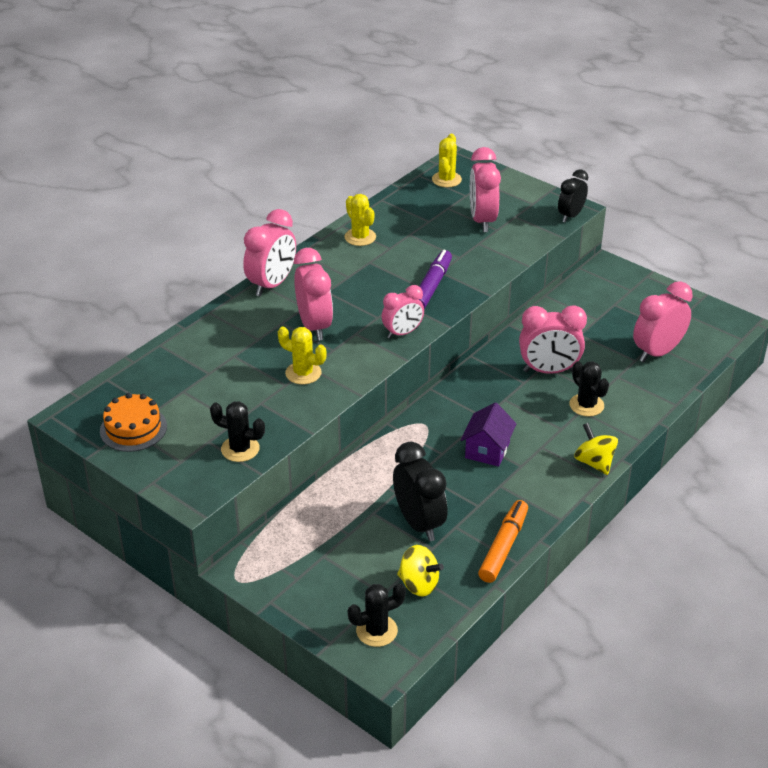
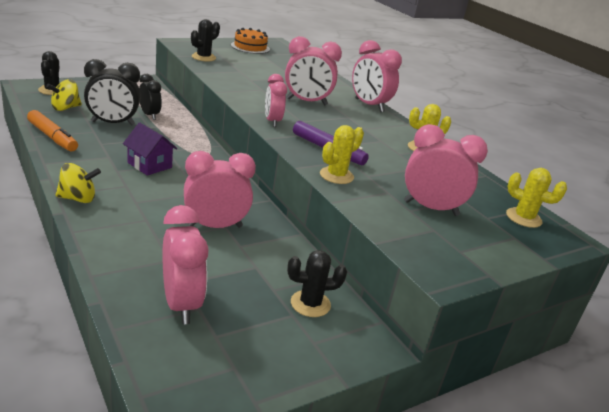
camera: 105 degrees right, 10 degrees down
yellow cactus [278,326,327,385] -> yellow cactus moved to [320,125,364,184]
pink clock [519,305,587,374] -> pink clock turned 60 degrees clockwise [184,151,256,228]
black clock [558,169,588,222] -> black clock moved to [139,74,162,120]
black cactus [569,361,609,417] -> black cactus moved to [287,250,347,317]

